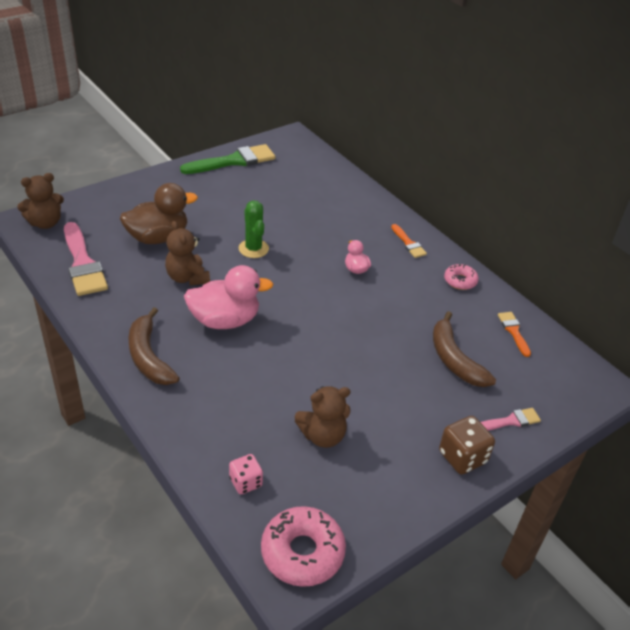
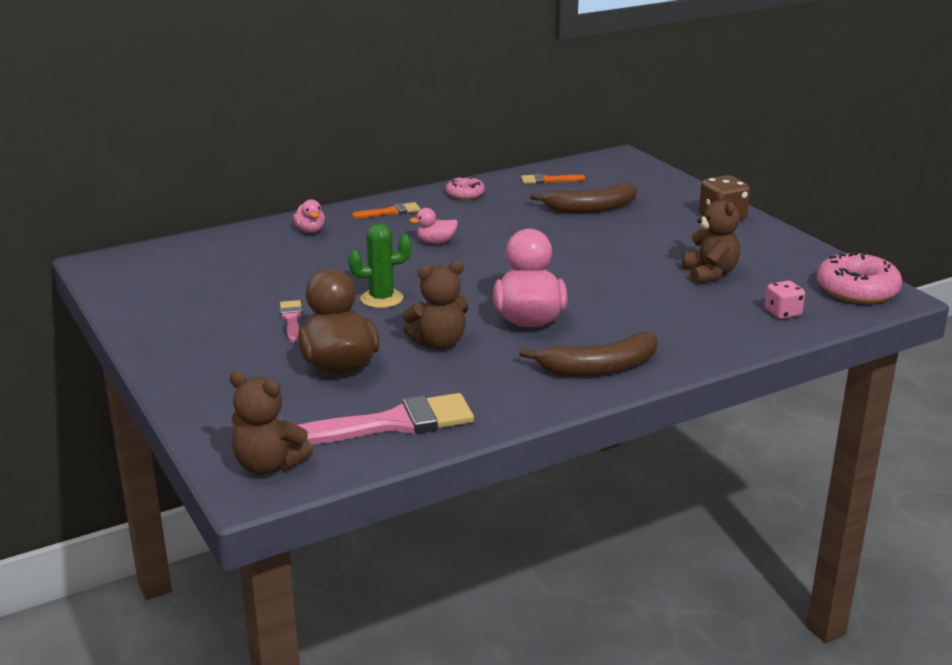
camera: 80 degrees left, 15 degrees down
brown teddy bear [17,173,64,229] -> brown teddy bear turned 135 degrees clockwise [230,371,313,475]
green brush [180,144,275,174] -> none
pink brush [481,408,541,431] -> pink brush moved to [280,300,303,342]
none -> pink duck [293,199,325,233]

